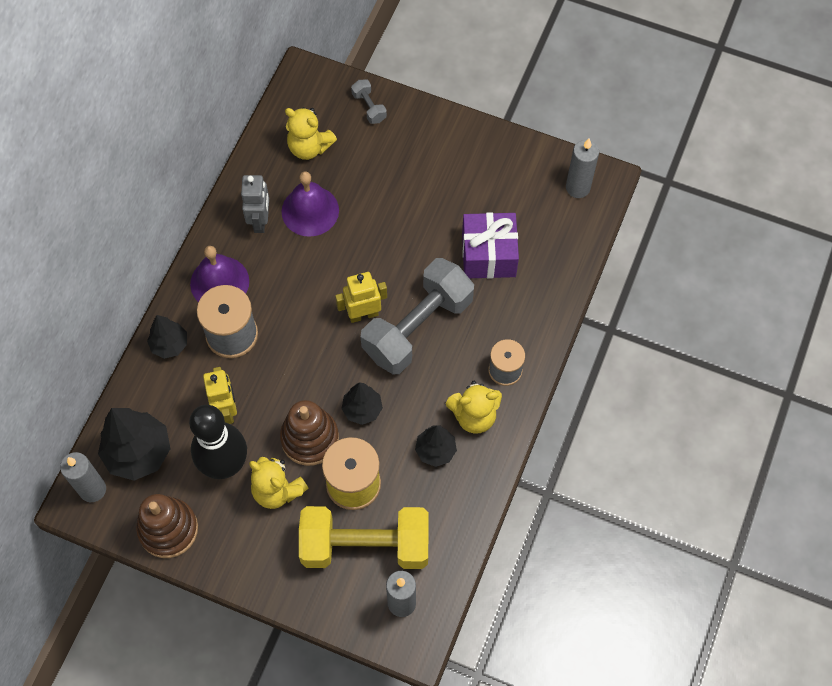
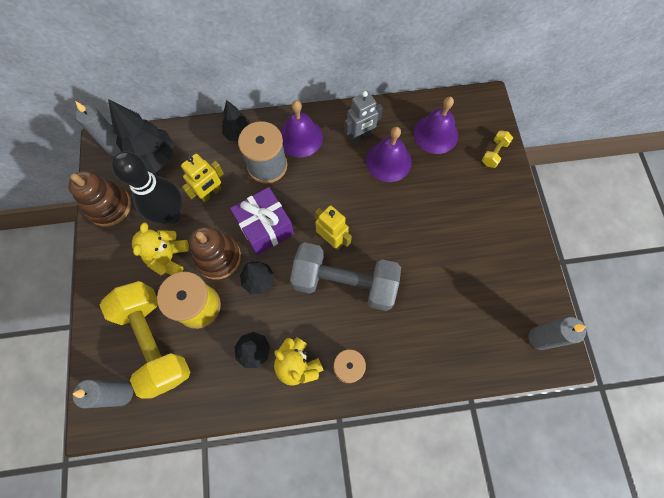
camera: 60 degrees right, 5 degrees up
yellow teddy bear [285,107,337,160] -> purple bell [413,97,458,154]
grey dumbbell [351,79,387,124] -> yellow dumbbell [482,130,513,168]
purple gift [462,212,519,278] -> purple gift moved to [230,187,294,255]

